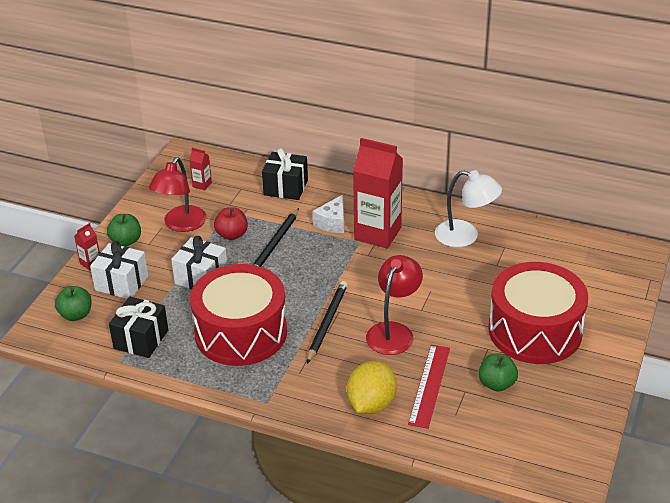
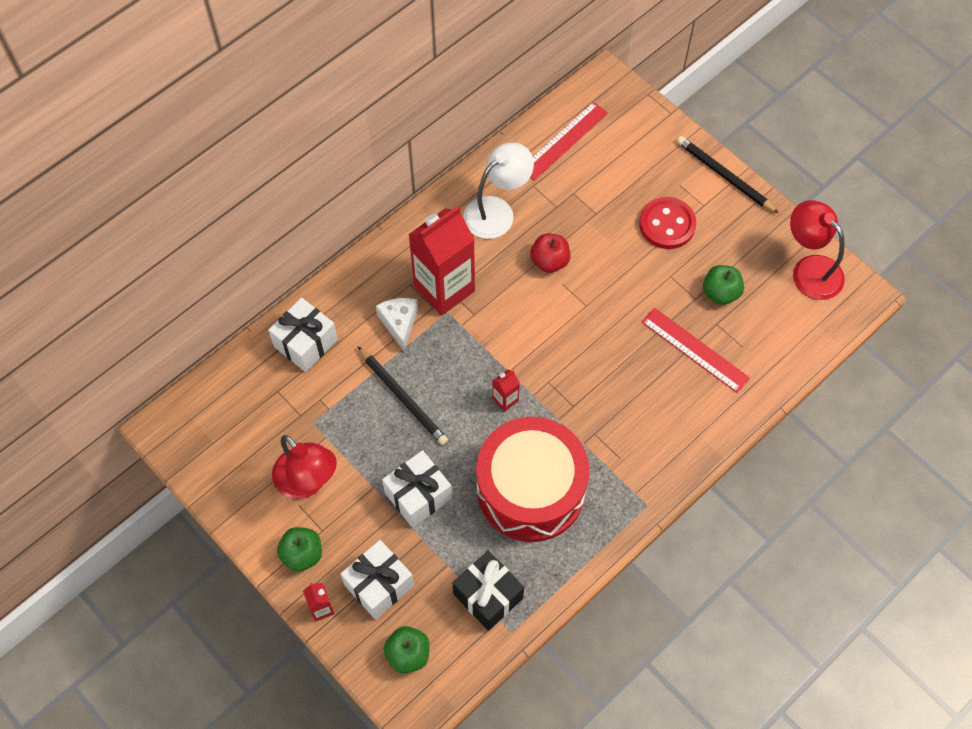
camera: 65 degrees left, 25 degrees up
red carton [189,148,212,191] -> red carton moved to [492,369,520,412]
red apple [214,207,248,240] -> red apple moved to [530,234,570,273]
black gift [262,148,308,200] -> white gift [268,298,338,372]
black pencil [307,281,348,364] -> black pencil moved to [677,136,778,213]
white cheese [313,195,344,233] -> white cheese turned 150 degrees counterclockwise [376,298,418,351]
yellow lemon [347,361,397,414] -> none
red lamp [366,255,423,355] -> red lamp moved to [790,200,845,300]
red drum [488,262,588,364] -> red button [639,197,696,249]
none -> red ruler [530,102,608,180]

